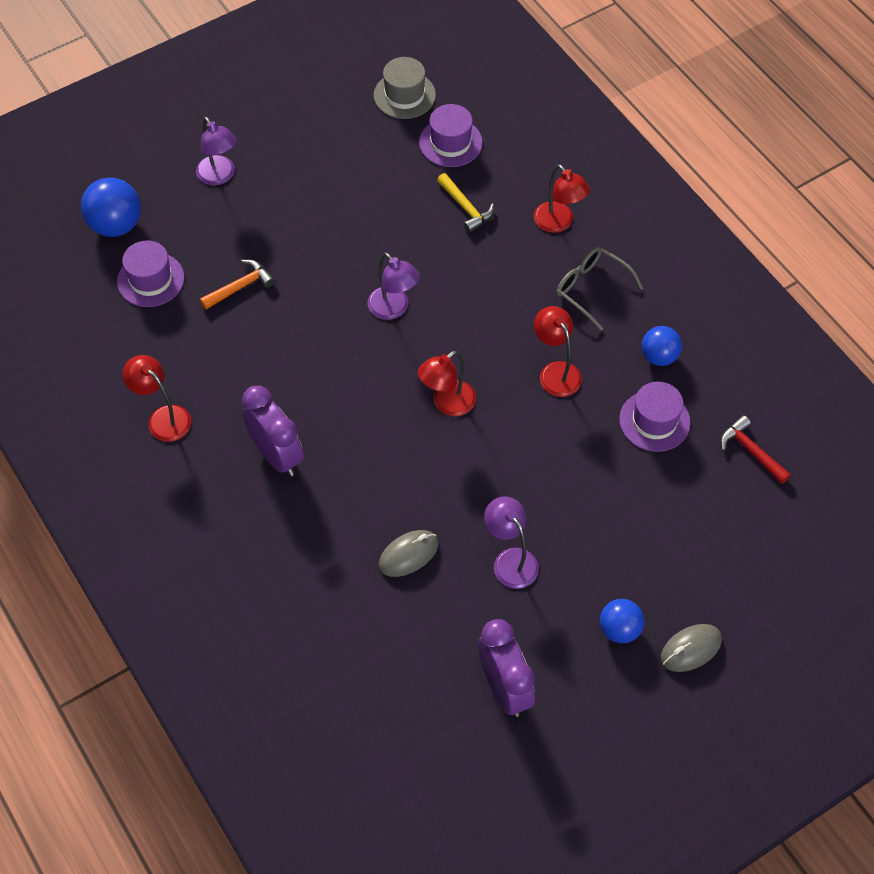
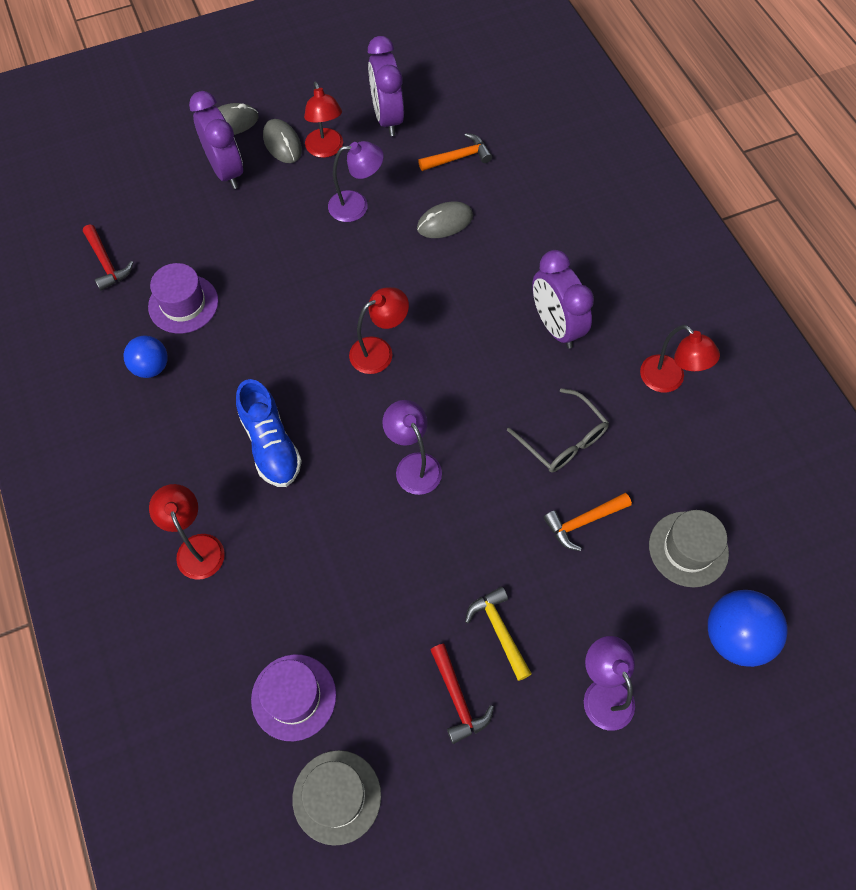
camera: 170 degrees left, 5 degrees up
purple hat [117,240,184,307] -> grey hat [649,510,729,587]
yellow hammer [437,173,494,233] -> yellow hammer moved to [465,587,532,681]
purple lamp [484,496,539,589] -> purple lamp turned 75 degrees counterclockwise [328,141,384,222]
red lamp [534,306,582,397] -> red lamp moved to [304,82,343,158]
grey glasses [556,247,643,331] -> grey glasses moved to [507,388,609,472]
blue ball [600,599,644,643] -> grey mouse [263,119,302,163]
none -> purple clock [189,91,243,189]
none -> blue shoe [236,379,302,487]
none -> orange hammer [418,133,492,171]
none -> red hammer [430,644,494,744]

